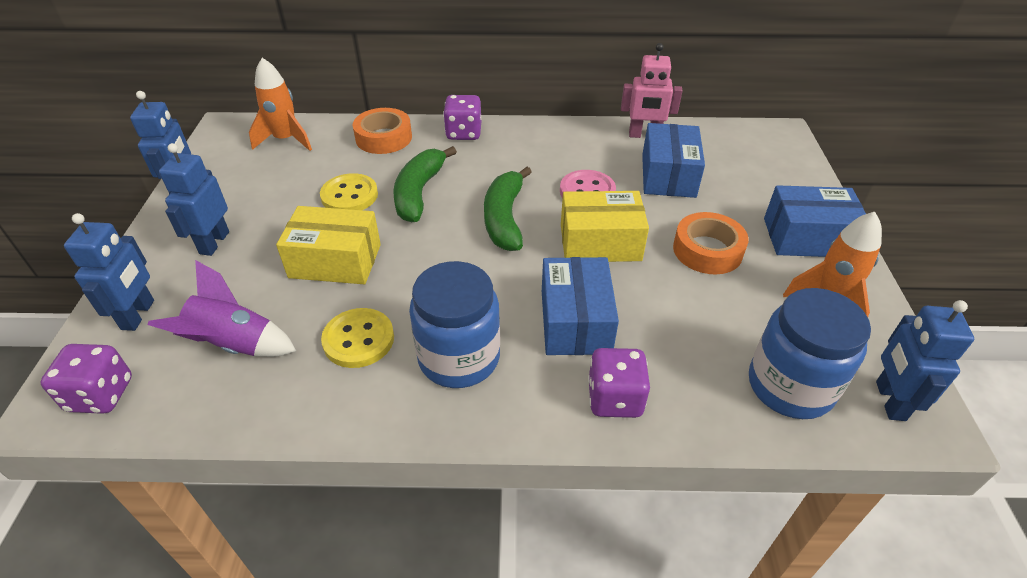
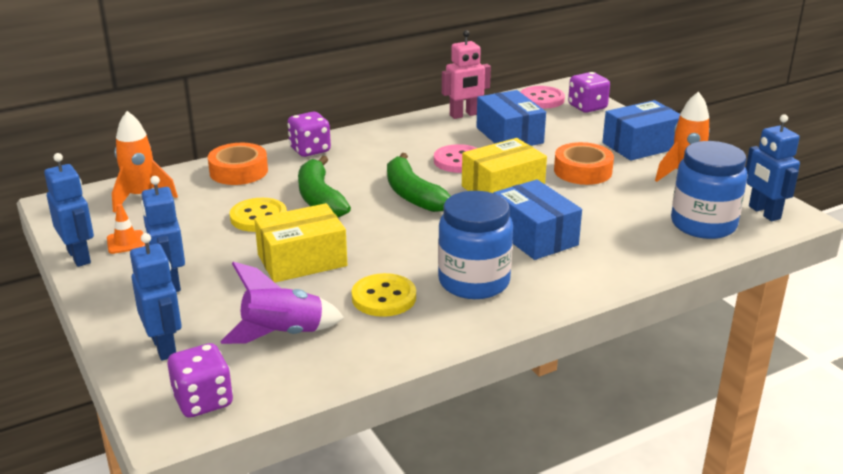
camera: 30 degrees left, 15 degrees down
purple dice [588,348,650,418] -> purple dice moved to [568,72,610,113]
none -> orange traffic cone [107,204,145,254]
none -> pink button [521,86,565,108]

